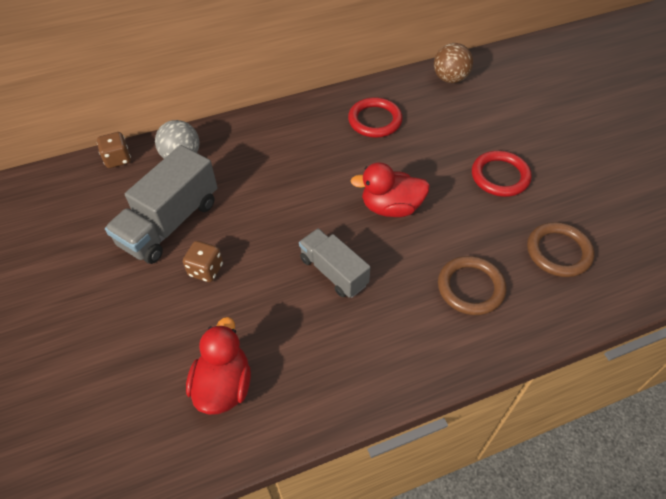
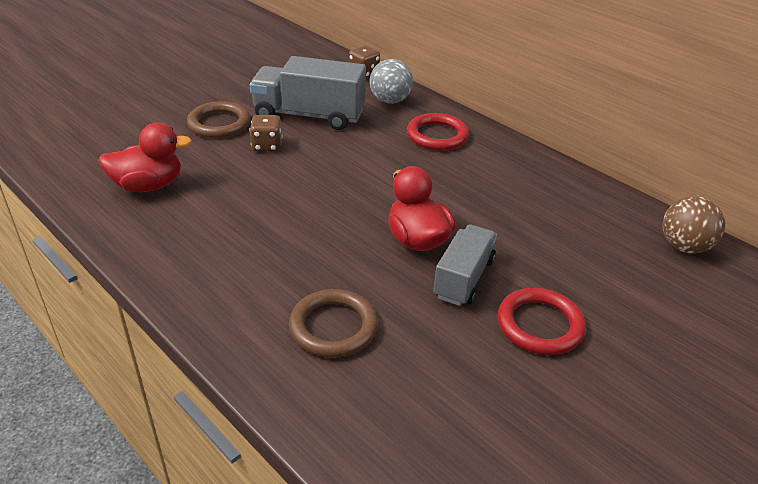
camera: 65 degrees right, 15 degrees down
grey truck [299,228,370,298] -> grey truck moved to [433,224,497,306]
red ring [348,97,403,138] -> red ring moved to [407,113,469,151]
brown ring [527,222,595,277] -> brown ring moved to [187,101,250,138]

